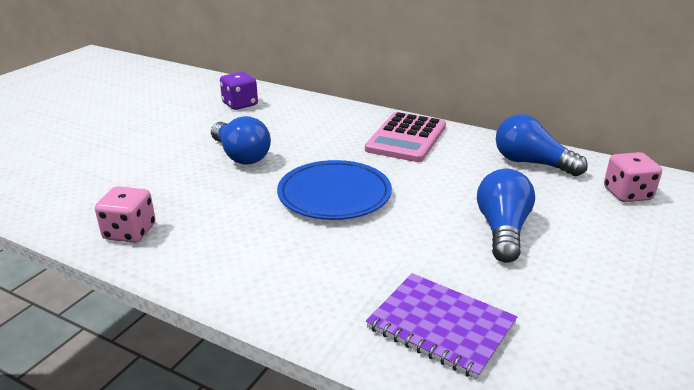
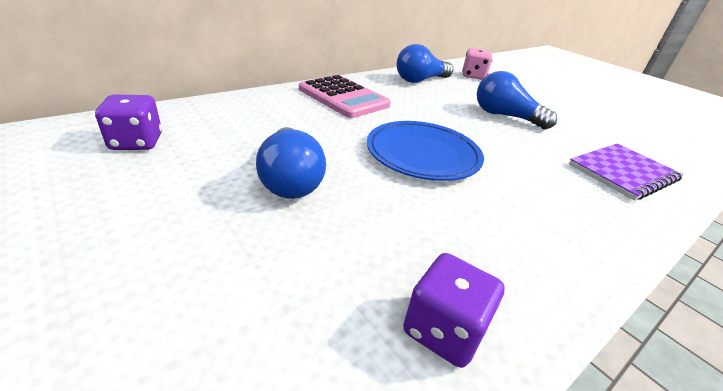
camera: 70 degrees left, 5 degrees up
pink dice [95,186,155,243] -> purple dice [403,253,505,368]
blue light bulb [211,116,271,165] -> blue light bulb turned 90 degrees clockwise [256,127,326,199]

